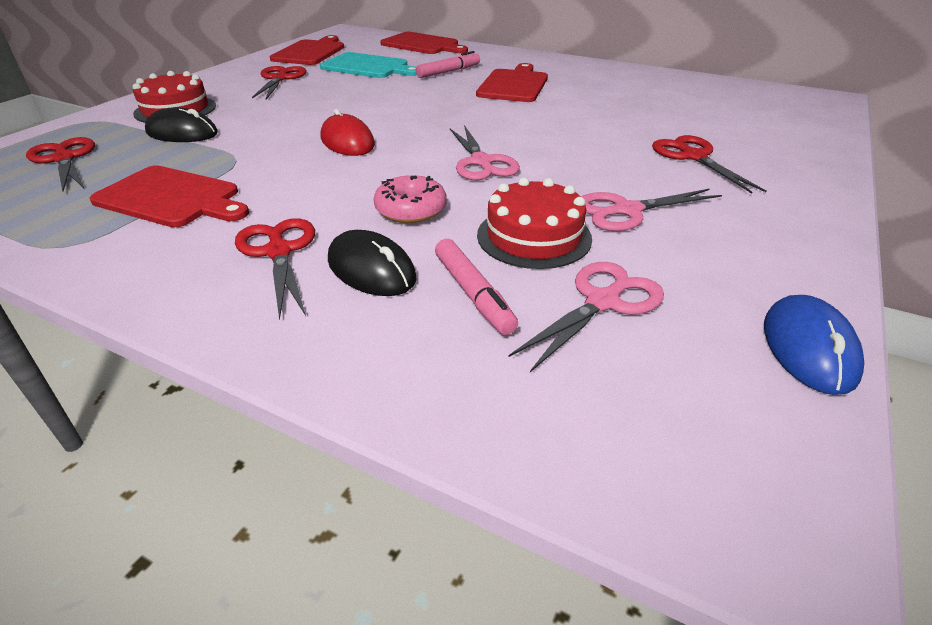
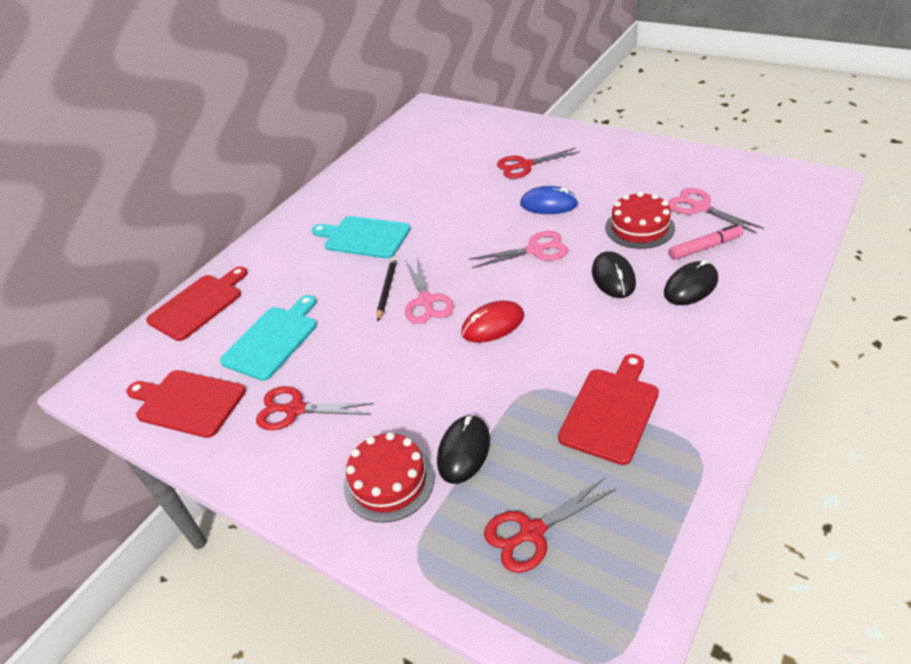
camera: 80 degrees left, 5 degrees up
red scissors [235,218,315,320] -> none
pink donut [374,175,447,223] -> black mouse [592,251,636,298]
pink marker [416,51,480,78] -> none
red cutting board [476,63,548,102] -> turquoise cutting board [312,216,411,259]
pink scissors [581,189,722,231] -> pink scissors moved to [405,257,454,324]
blue mouse [764,295,864,395] -> blue mouse moved to [520,186,578,214]
none -> black pencil [377,257,397,322]

